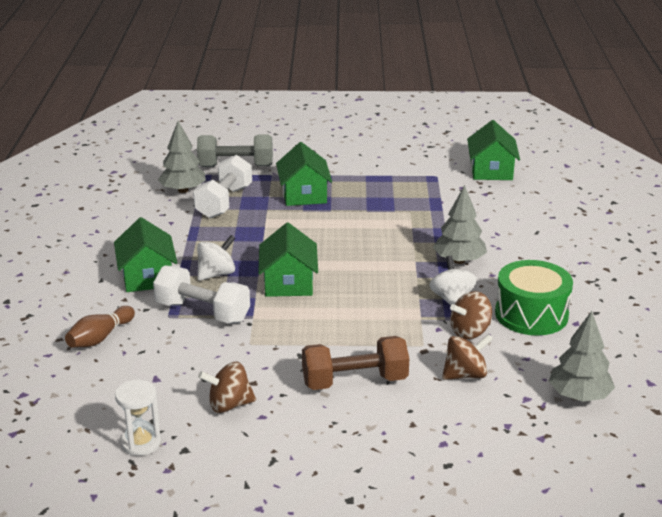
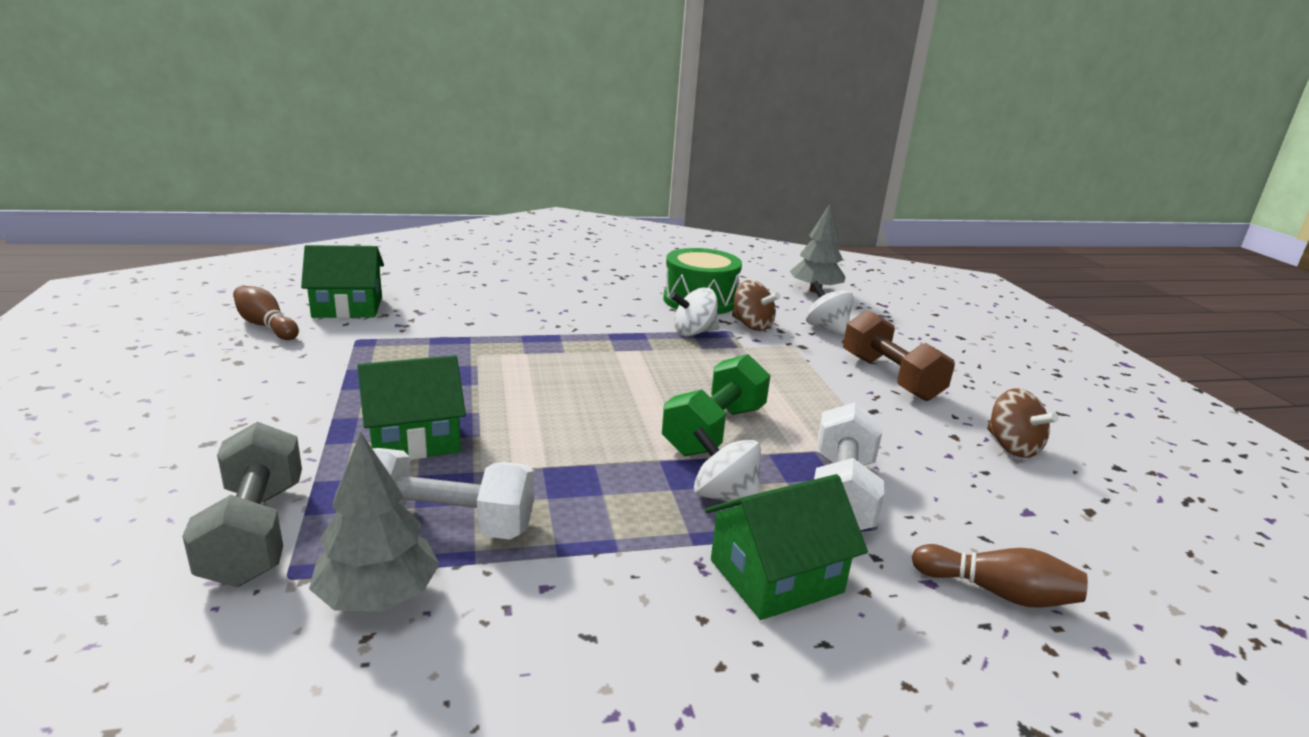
camera: 105 degrees left, 5 degrees down
white hourglass [115,380,161,456] -> none
green house [258,223,318,297] -> green dumbbell [662,354,771,456]
grey tree [433,185,487,264] -> none
brown spinning top [442,334,493,380] -> white spinning top [806,281,854,336]
none -> brown bowling pin [233,286,299,340]

